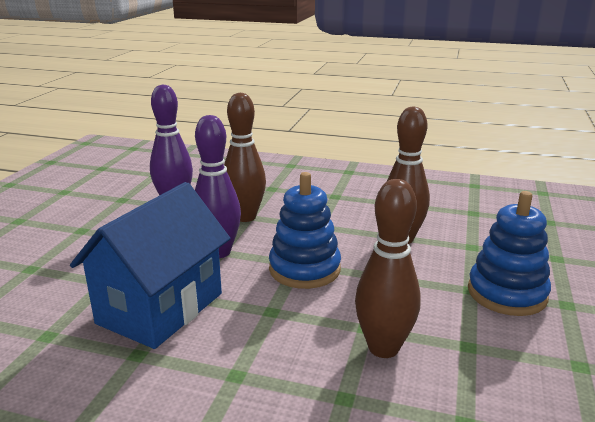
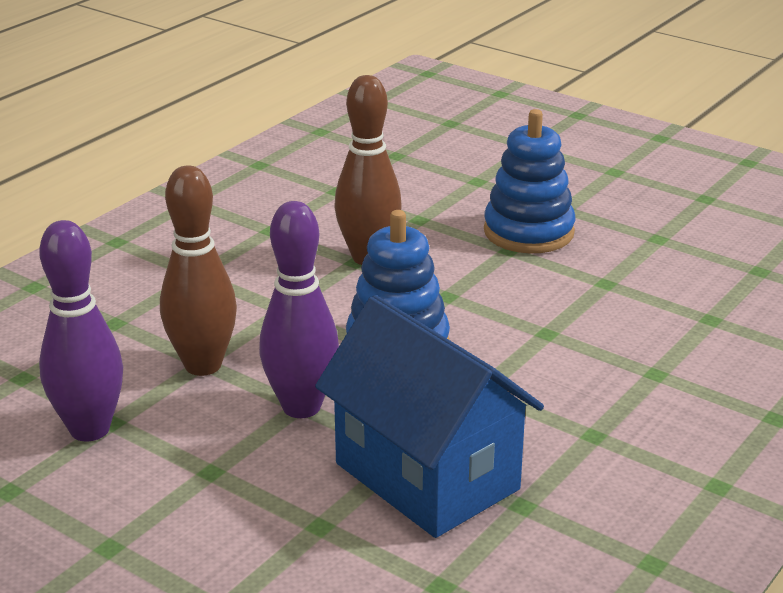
camera: 70 degrees left, 5 degrees up
brown bowling pin [355,179,421,358] -> none

